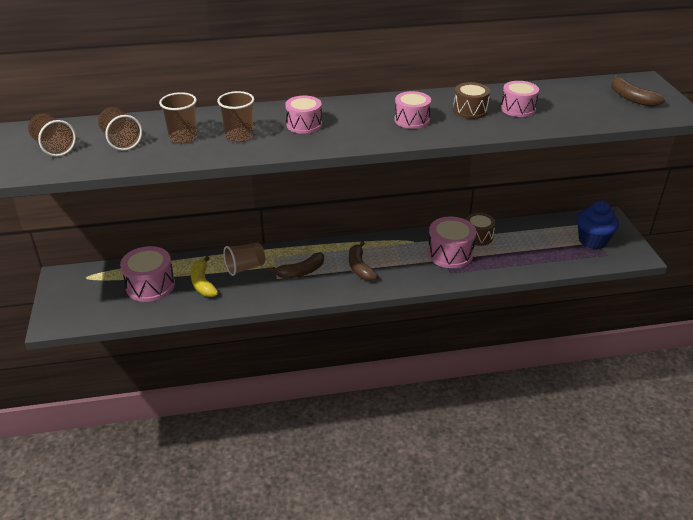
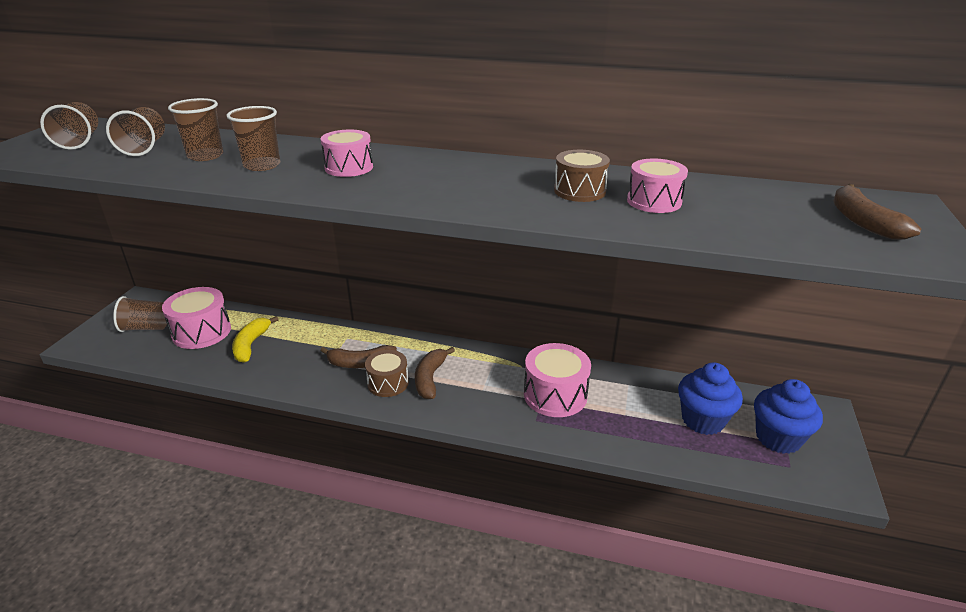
camera: 25 degrees right, 5 degrees down
brown cup [223,242,265,276] -> brown cup moved to [113,296,167,332]
pink drum [394,91,431,129] -> none
brown drum [466,213,496,246] -> brown drum moved to [365,350,409,397]
none -> blue cupcake [678,362,743,435]

